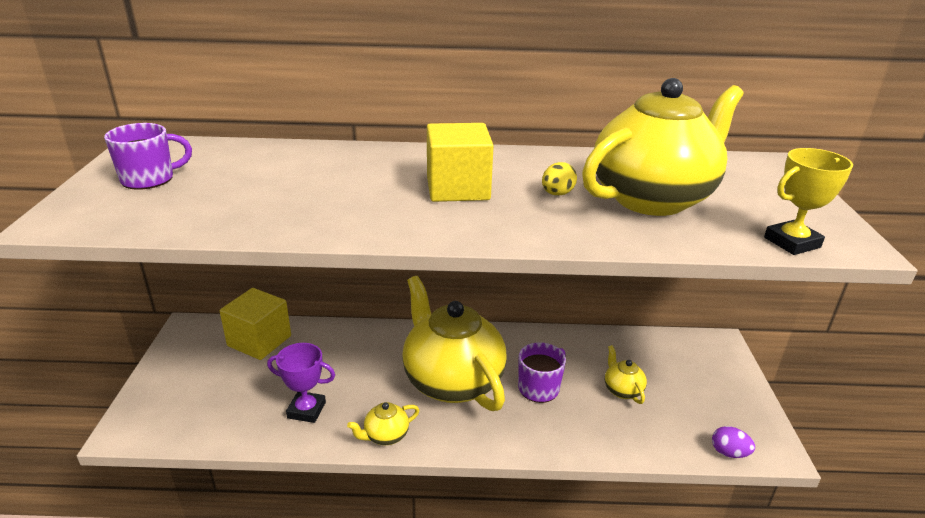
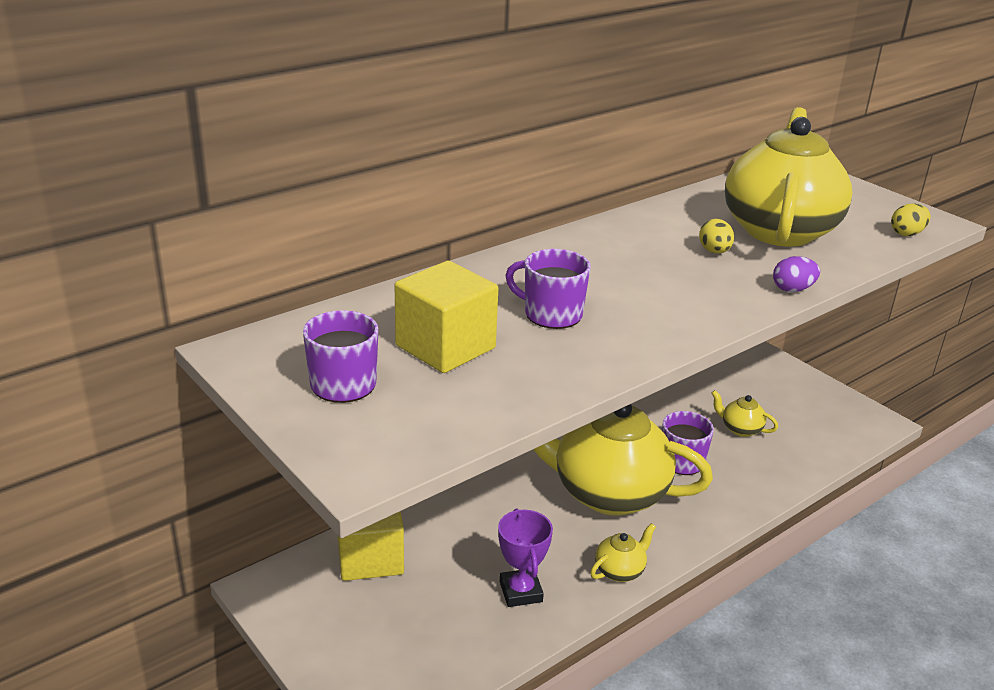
camera: 40 degrees left, 0 degrees up
purple trophy [267,343,335,423] -> purple trophy turned 75 degrees counterclockwise [498,508,553,607]
yellow teapot [347,402,419,445] -> yellow teapot turned 150 degrees counterclockwise [590,523,656,582]
yellow cube [427,123,494,202] -> yellow cube moved to [395,261,498,373]
purple egg [712,426,755,458] -> purple egg moved to [773,256,820,292]
yellow trophy [764,148,853,255] -> yellow egg [891,204,931,236]
none -> purple mug [505,249,591,329]

